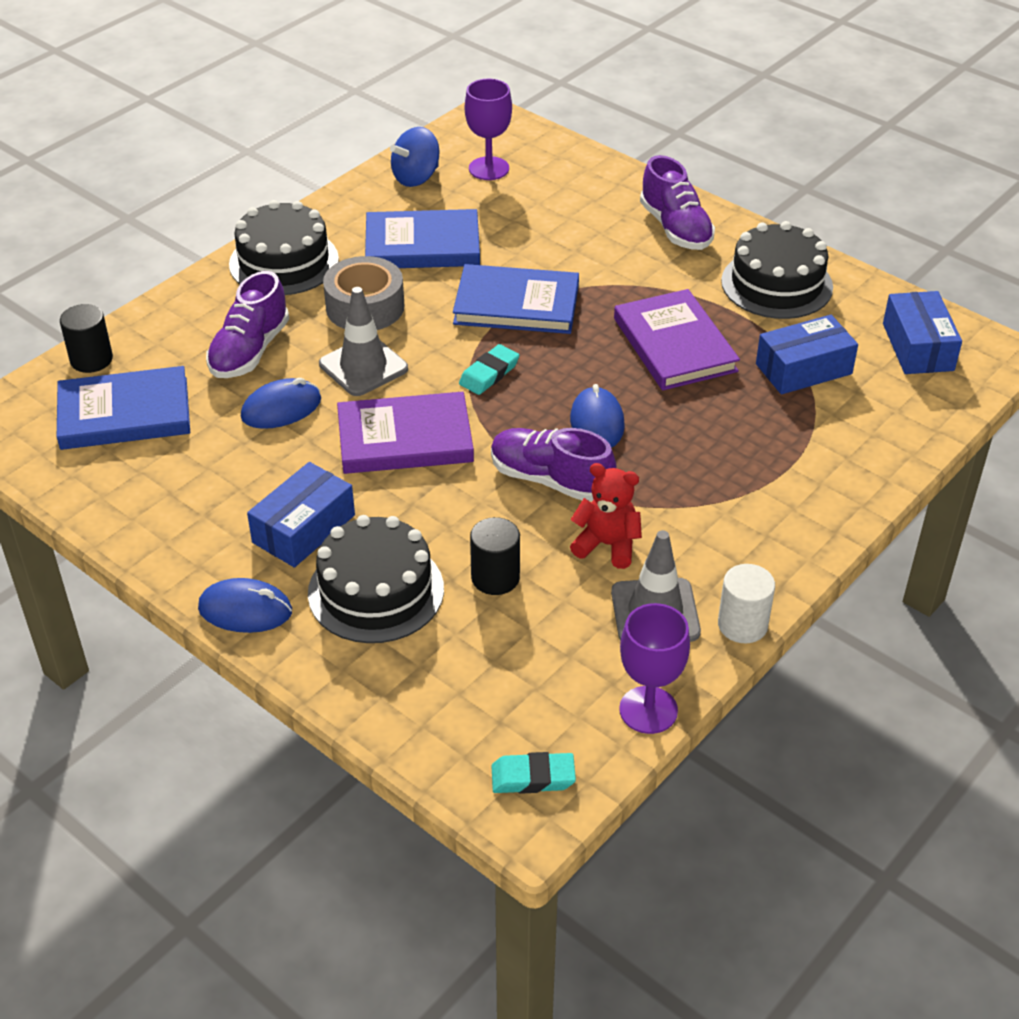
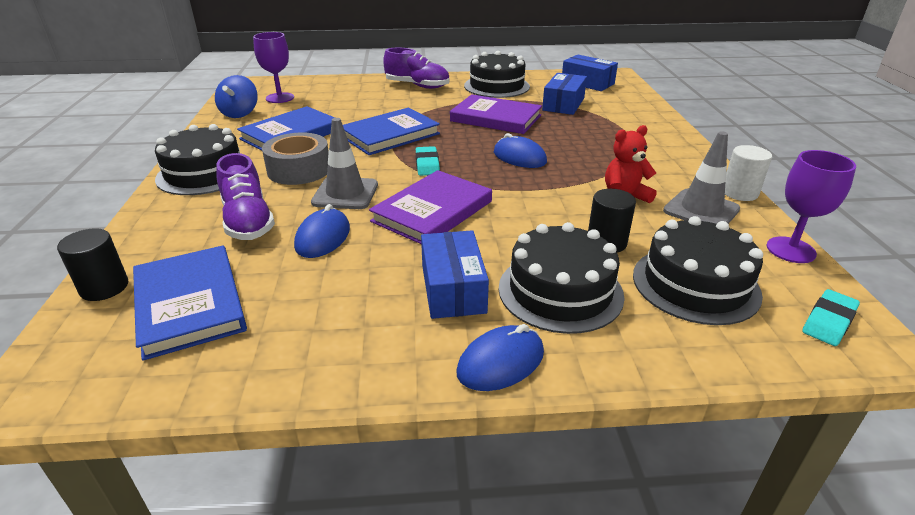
camera: 45 degrees left, 10 degrees down
blue book [57,366,190,450] -> blue book turned 60 degrees counterclockwise [133,245,247,361]
purple shoe [491,428,616,501] -> none
none -> black cake [633,216,763,325]

